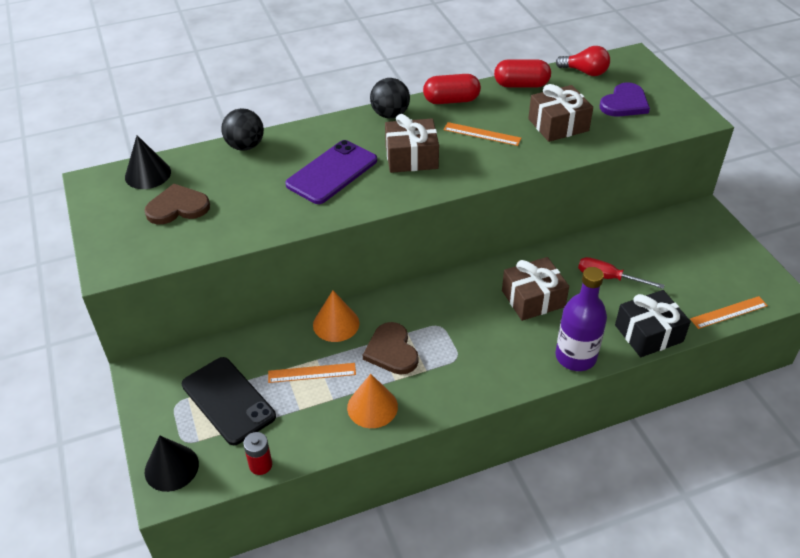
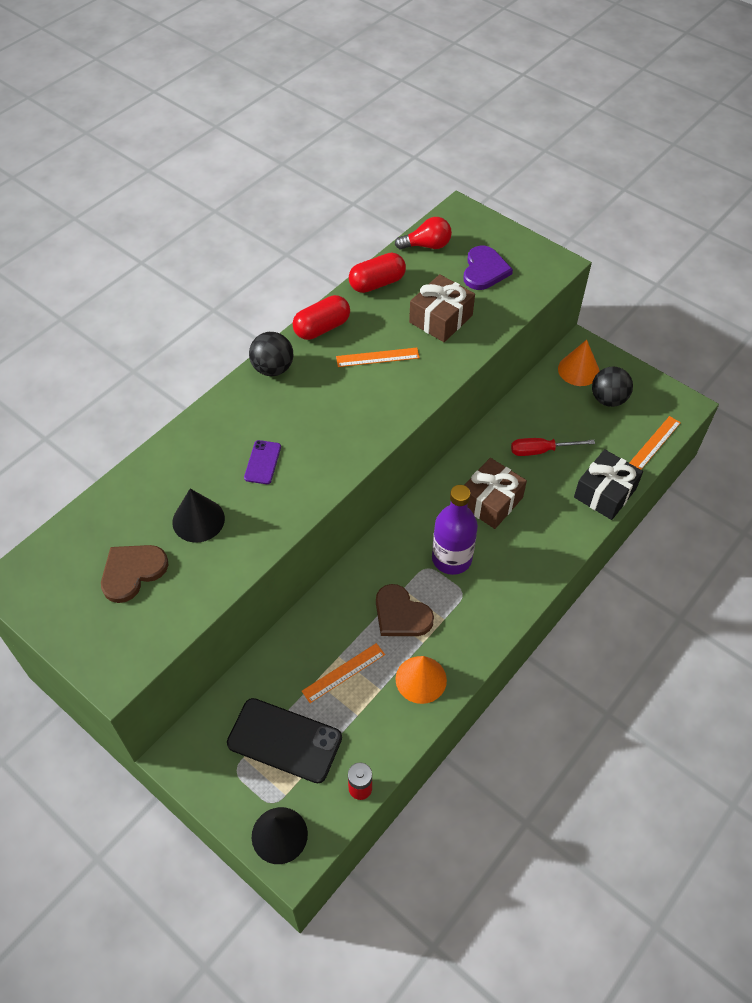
camera: 30 degrees left, 10 degrees up
black cone [125,135,171,189] -> black cone moved to [172,489,225,542]
black ball [221,108,264,151] -> black ball moved to [592,366,633,407]
purple phone [285,140,377,204] -> purple phone [244,440,281,484], size x0.51
orange cone [313,290,359,342] -> orange cone moved to [558,340,599,386]
brown gift [385,114,439,173] -> none
purple bottle [555,267,607,371] -> purple bottle moved to [432,485,478,575]

